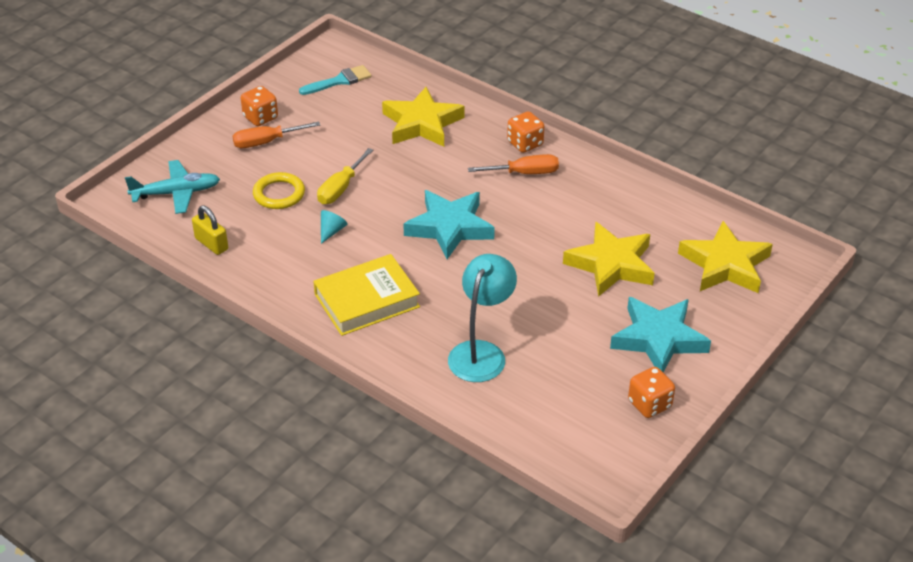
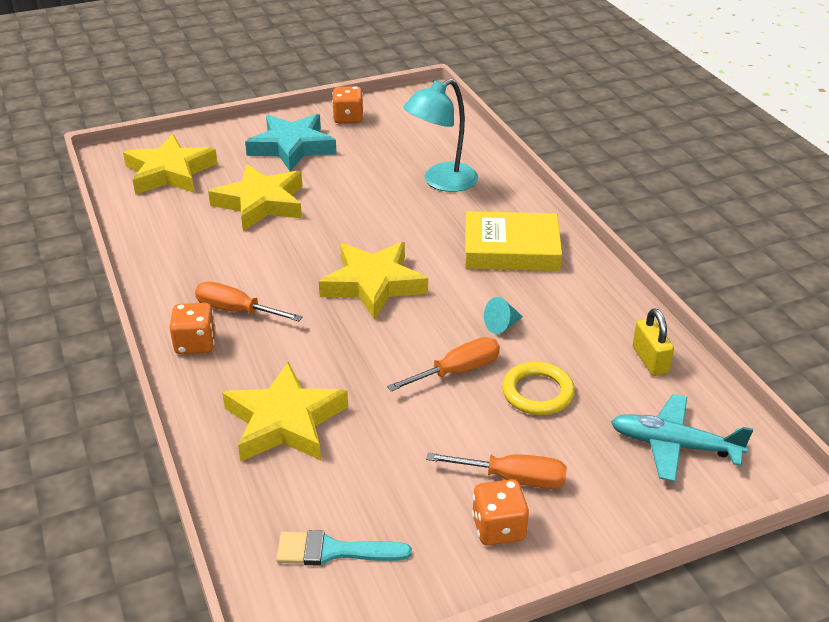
camera: 150 degrees left, 5 degrees down
yellow screwdriver [317,148,373,204] -> orange screwdriver [387,337,500,391]
turquoise star [403,190,495,259] -> yellow star [319,242,428,320]

